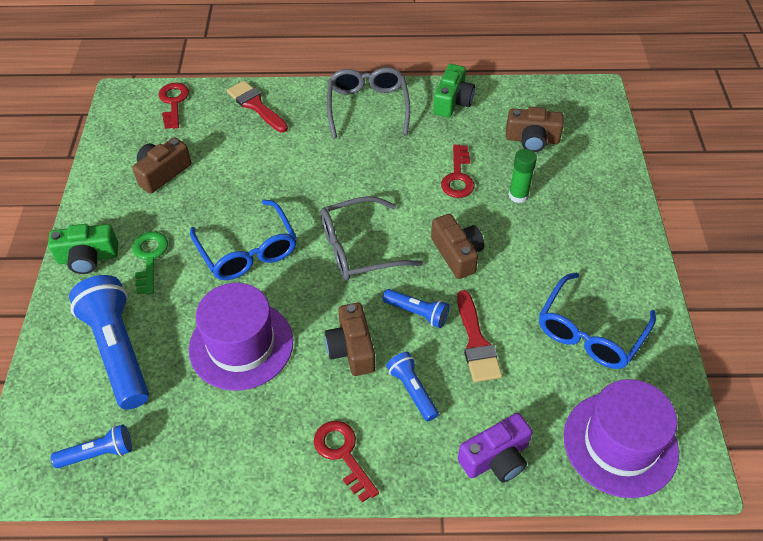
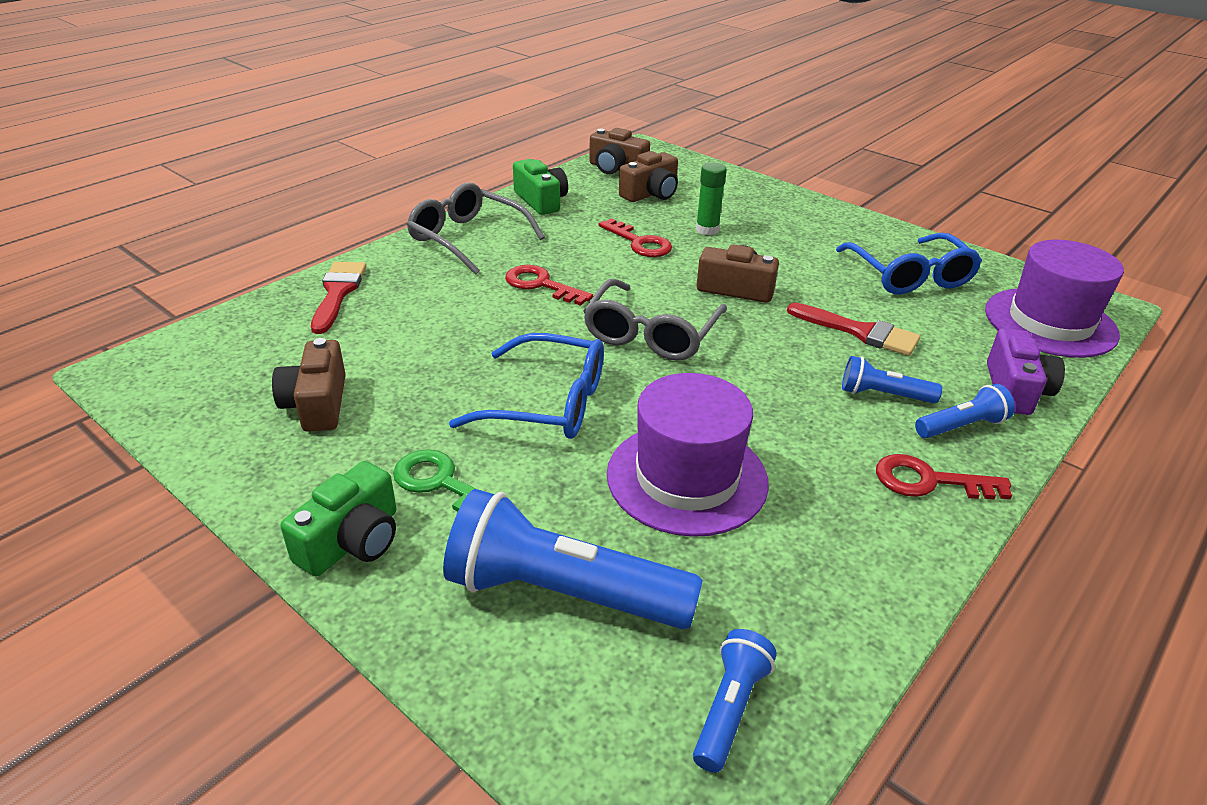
camera: 50 degrees left, 15 degrees down
red key [159,83,189,129] -> red key moved to [505,265,593,306]
red brush [227,81,288,132] -> red brush turned 90 degrees clockwise [311,262,366,334]
brown camera [325,303,375,376] -> brown camera moved to [589,128,650,174]
blue flashlight [382,289,449,328] -> blue flashlight moved to [915,384,1015,438]

